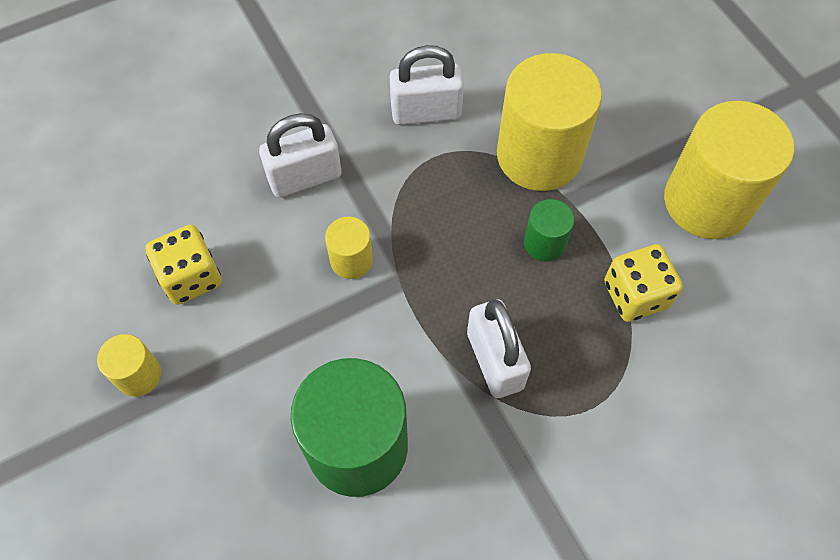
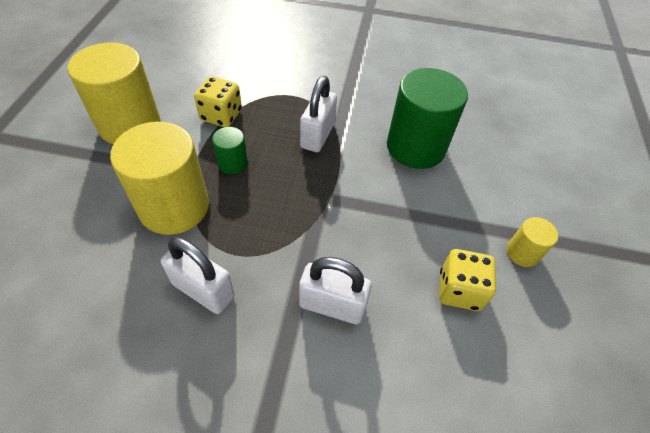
camera: 145 degrees left, 10 degrees down
yellow cylinder [325,217,373,279] -> none

